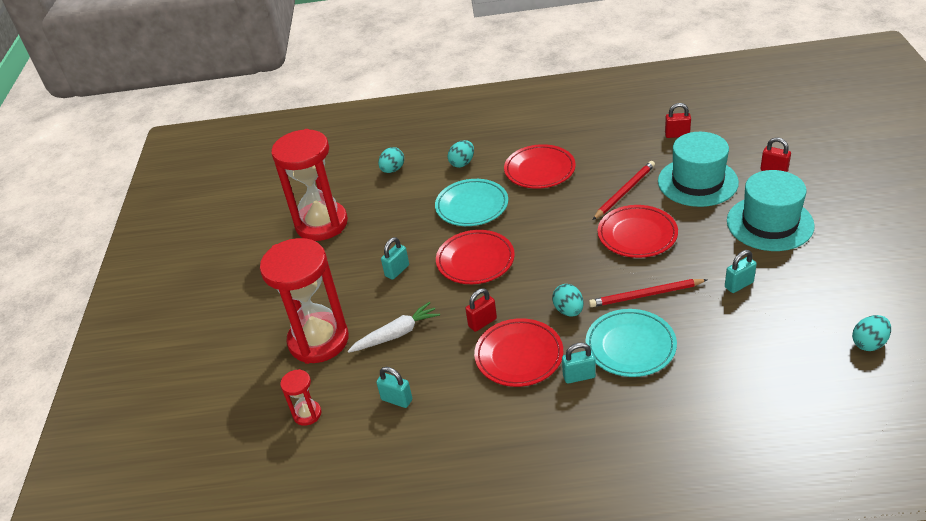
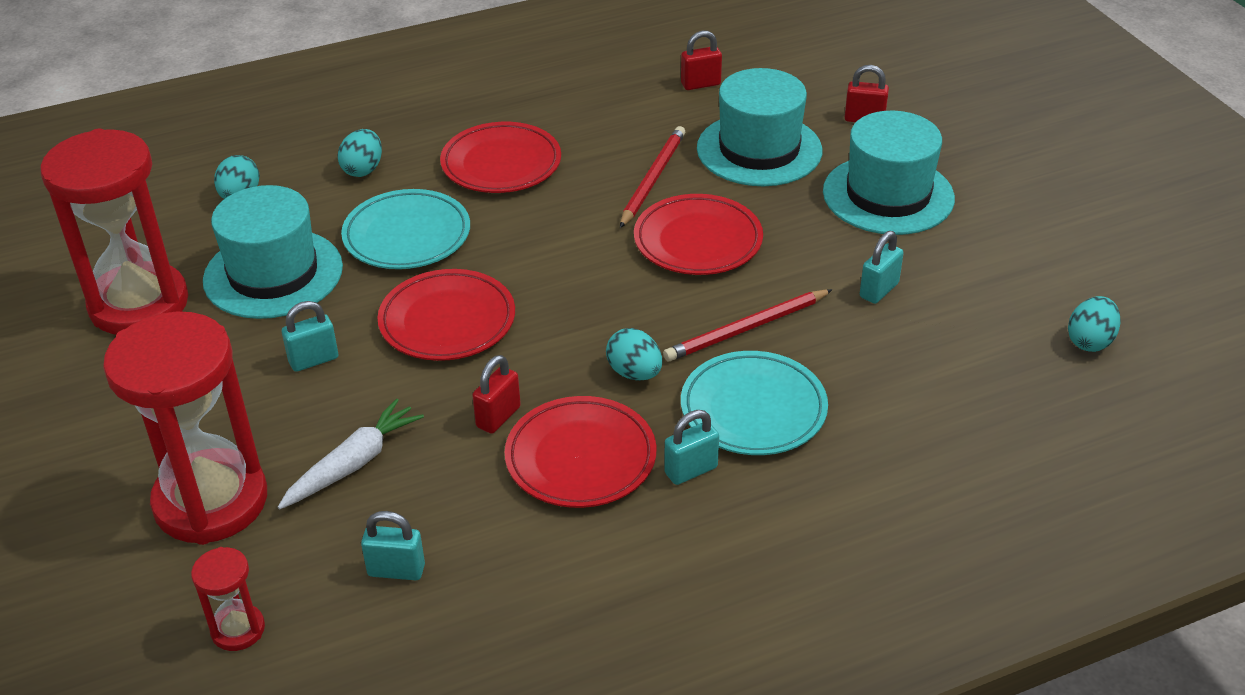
camera: 25 degrees left, 0 degrees up
turquoise padlock [381,237,409,280] -> turquoise padlock turned 45 degrees clockwise [282,301,338,372]
none -> turquoise hat [203,185,343,319]

